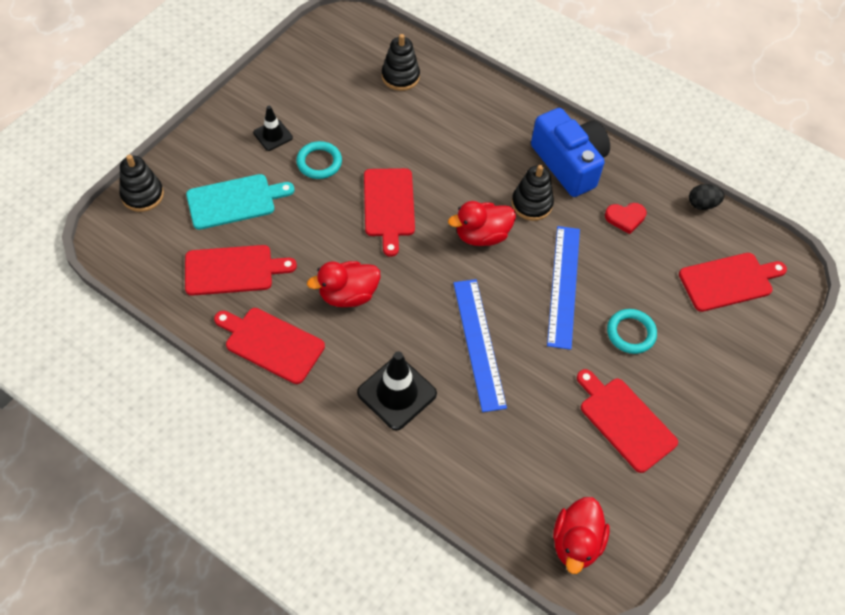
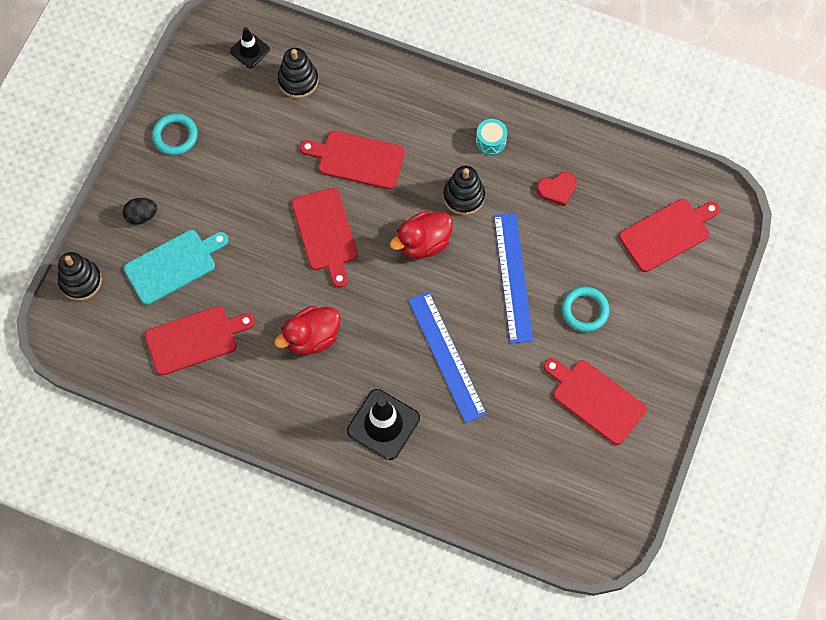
camera: 10 degrees left, 10 degrees up
red cutting board [214,308,325,384] -> red cutting board moved to [300,131,405,189]
black traffic cone [253,106,293,151] -> black traffic cone moved to [230,27,270,68]
turquoise ring [296,141,342,179] -> turquoise ring moved to [152,113,198,155]
blue camera [531,108,610,197] -> turquoise drum [476,119,507,155]
red duck [553,497,610,574] -> none
black egg [689,184,724,210] -> black egg moved to [122,198,157,225]

